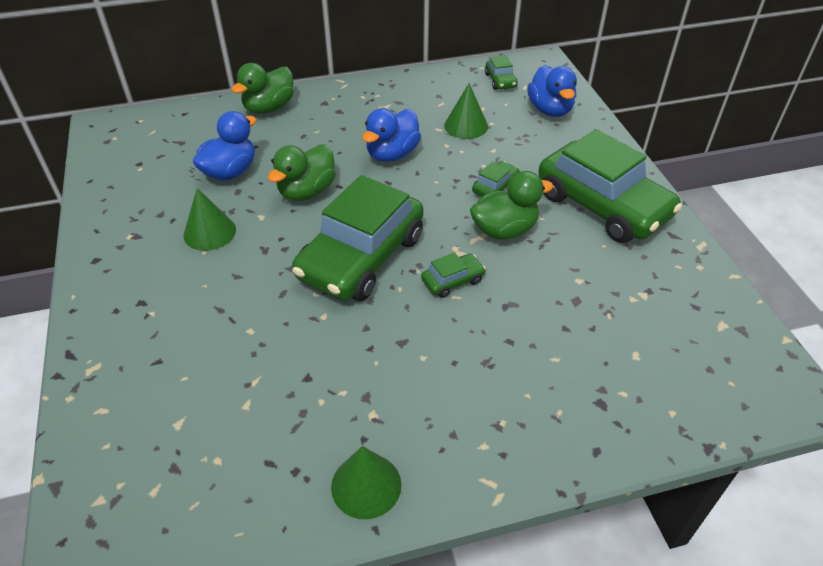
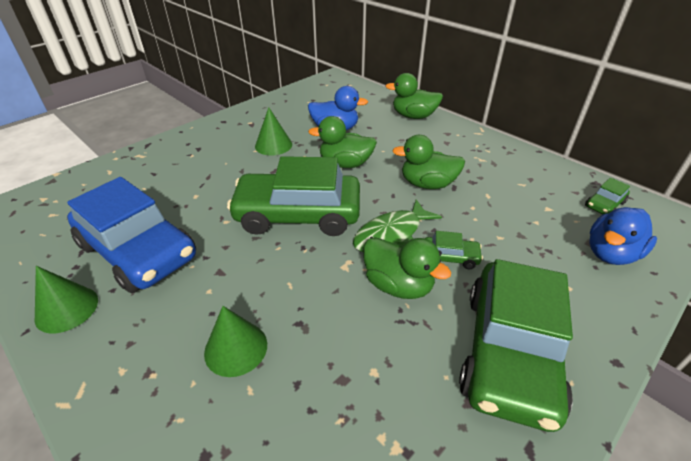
camera: 60 degrees right, 5 degrees down
blue duck [362,108,421,162] -> green duck [392,135,465,189]
green car [421,253,486,298] -> none
green cone [444,83,488,139] -> green cone moved to [204,306,267,377]
none -> blue car [67,177,196,293]
none -> green fish [353,199,442,252]

